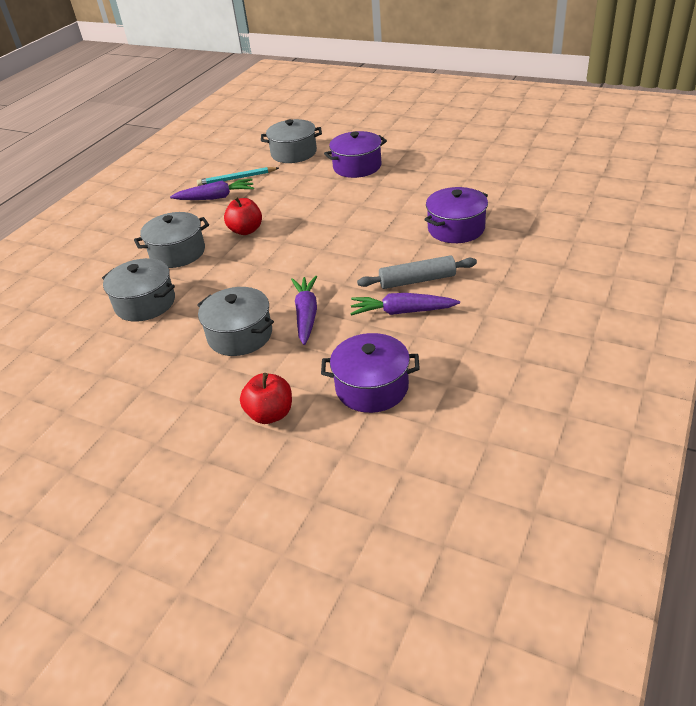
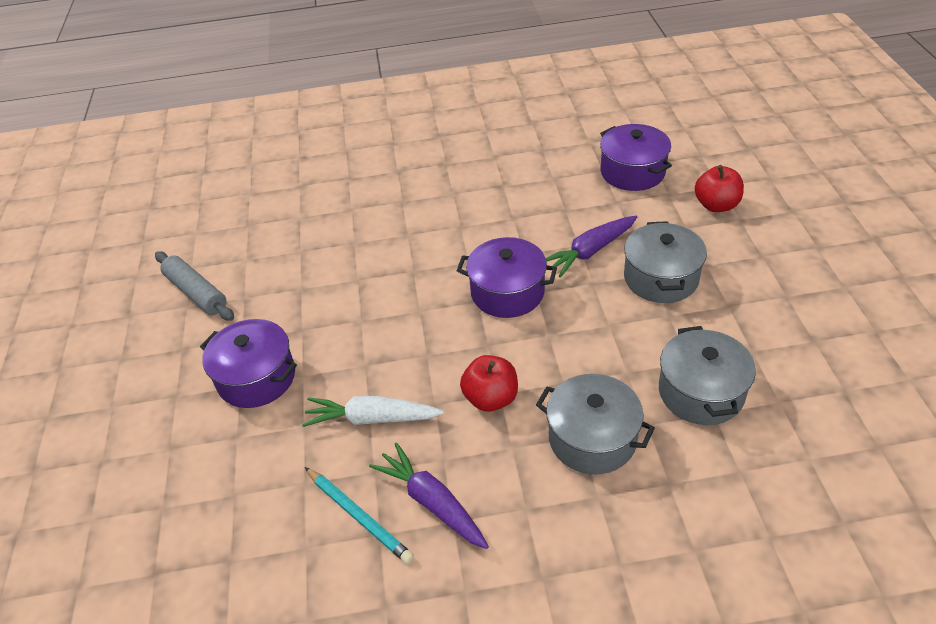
camera: 125 degrees left, 5 degrees up
grey pot [261,119,322,163] -> none
purple carrot [350,293,460,315] -> none
grey rolling pin [357,255,477,289] -> grey rolling pin moved to [155,251,234,321]
purple pot [424,187,488,243] -> purple pot moved to [457,237,557,318]
none -> white carrot [302,396,444,427]

